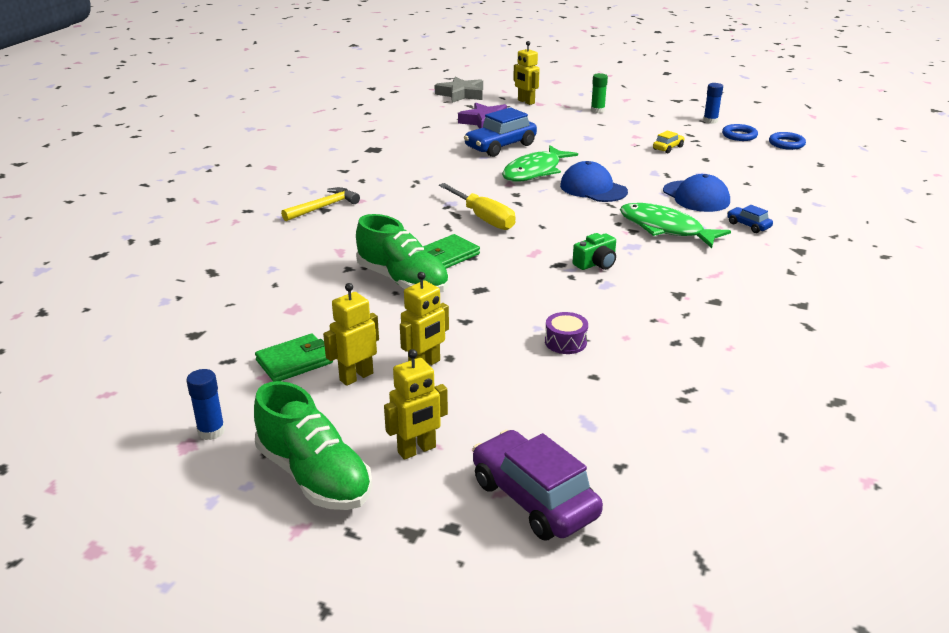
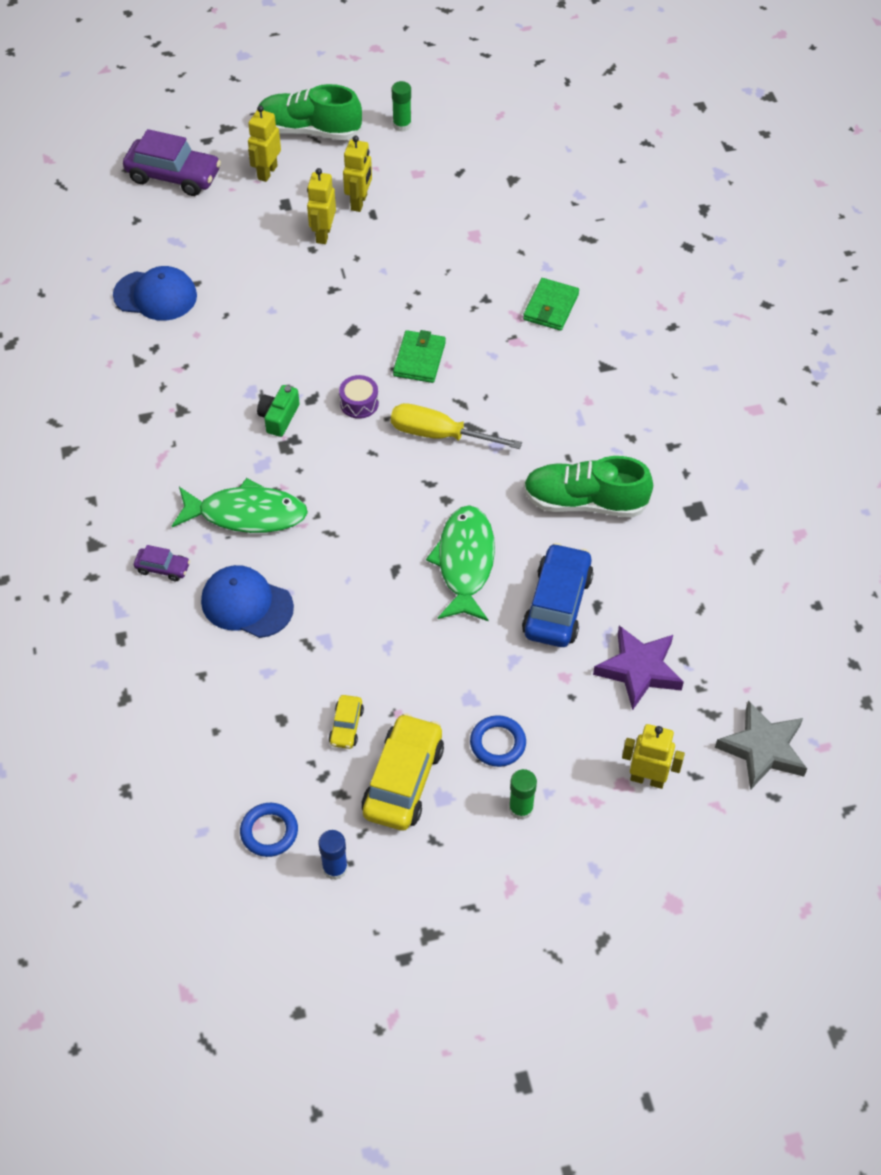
camera: 145 degrees right, 25 degrees up
blue glue stick [186,369,225,440] -> green glue stick [392,81,412,132]
green wallet [255,334,333,382] -> green wallet moved to [523,278,579,331]
yellow hammer [281,187,360,221] -> none
green shoe [356,214,449,293] -> green shoe moved to [523,456,653,518]
purple drum [545,312,588,354] -> purple drum moved to [339,375,379,419]
blue cap [560,161,628,202] -> blue cap moved to [113,266,197,321]
blue car [727,205,773,233] -> purple car [134,545,190,581]
blue ring [769,132,806,150] -> blue ring moved to [470,715,526,767]
none -> yellow car [361,713,444,830]

